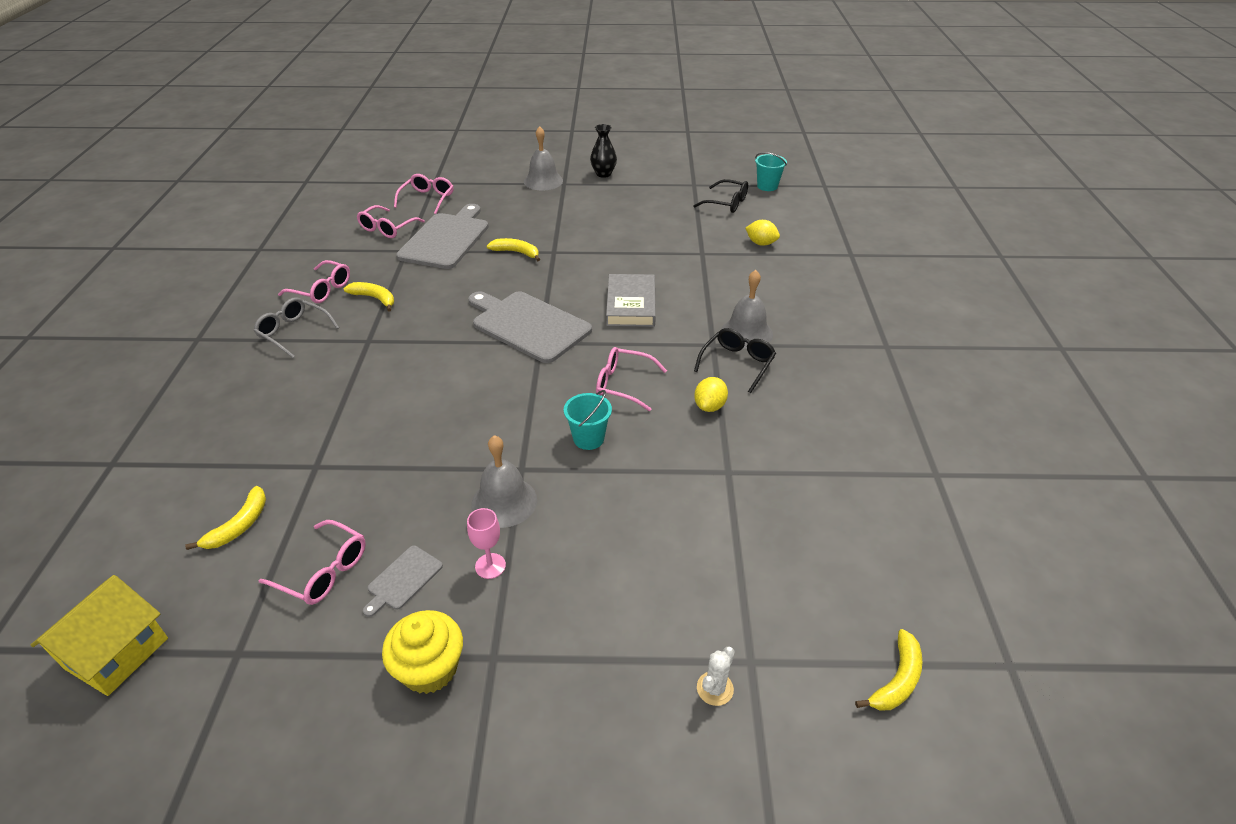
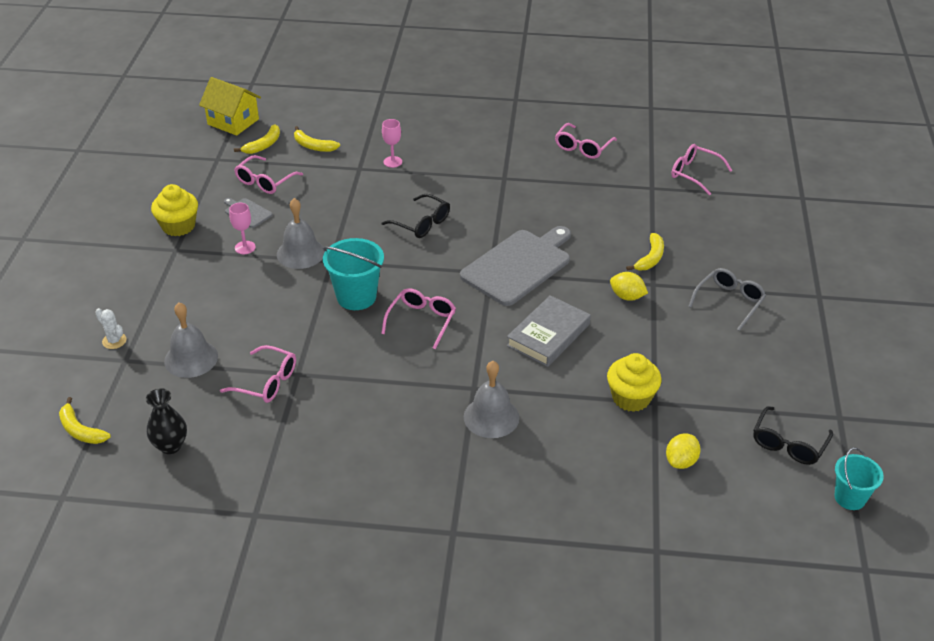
camera: 95 degrees right, 0 degrees up
grey glasses [254,297,339,358] -> grey glasses moved to [688,268,766,331]
yellow banana [344,282,394,312] -> yellow banana moved to [234,125,280,154]
pink glasses [394,174,453,214] -> pink glasses moved to [220,345,296,403]
grey cutting board [396,204,489,269] -> none
grey bell [524,126,563,190] -> grey bell moved to [164,302,218,378]
turquoise bucket [564,390,612,450] -> turquoise bucket [323,238,384,310], size x1.53
black vase [590,124,617,178] -> black vase moved to [146,388,187,454]
grey book [606,274,656,327] -> grey book turned 60 degrees counterclockwise [507,295,591,367]
black glasses [694,328,776,393] -> black glasses moved to [382,194,450,238]
yellow lemon [694,377,728,412] -> yellow lemon moved to [610,272,648,301]
none -> pink goblet [382,119,402,168]
none -> yellow cupcake [607,353,662,412]

